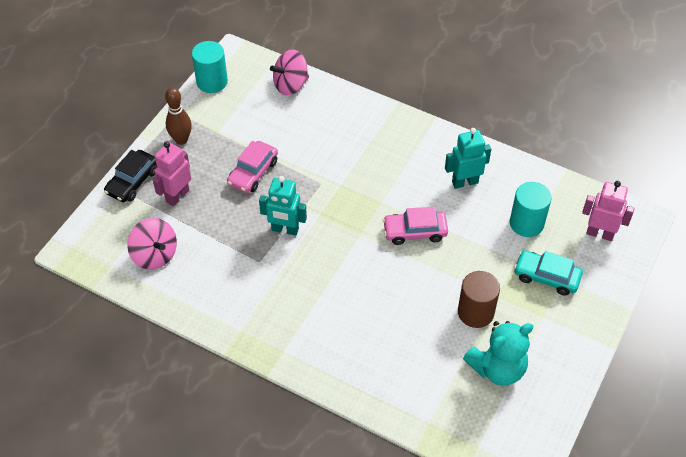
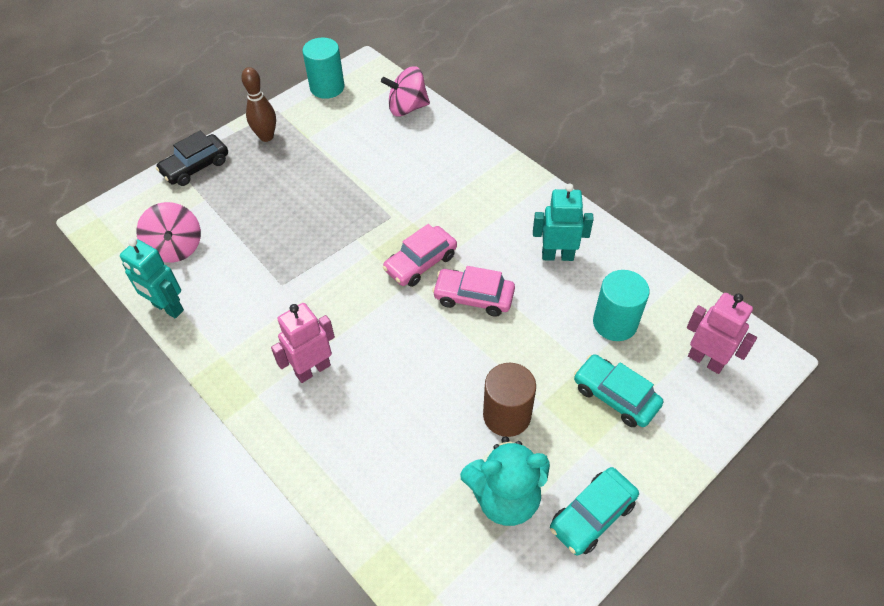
camera: 20 degrees right, 0 degrees up
pink robot [152,142,191,206] -> pink robot moved to [271,303,335,383]
pink car [227,141,278,193] -> pink car moved to [383,224,457,287]
turquoise robot [259,176,307,236] -> turquoise robot moved to [120,238,184,318]
none -> turquoise car [550,467,639,555]

